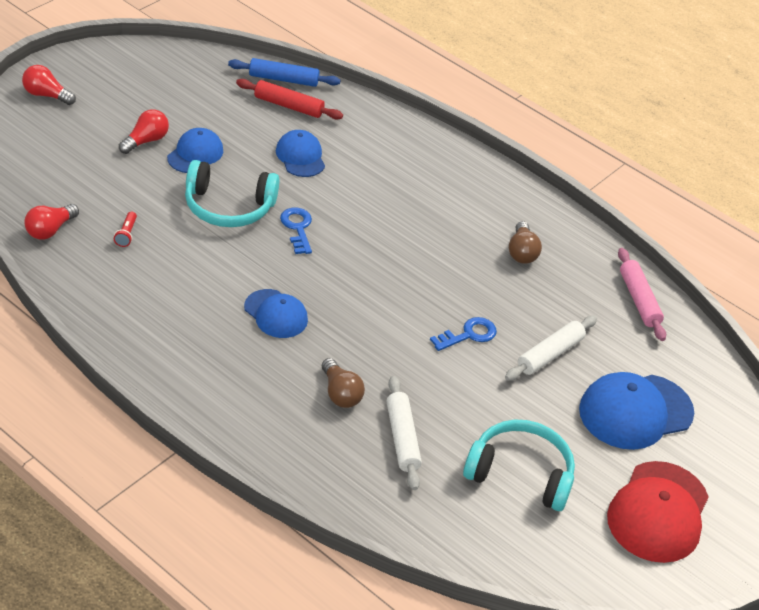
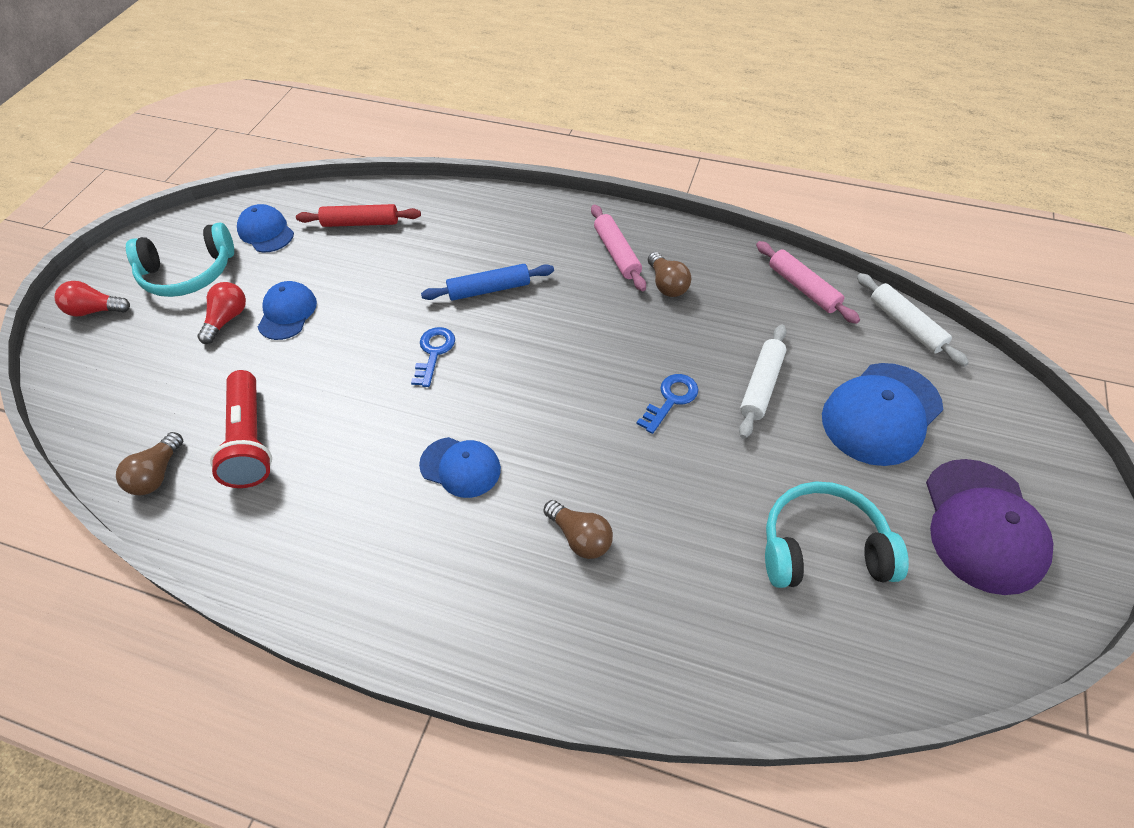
camera: 15 degrees left, 10 degrees up
red light bulb [24,204,79,240] -> brown light bulb [116,432,184,495]
red flashlight [114,211,137,247] -> red flashlight [210,370,272,488], size x2.43
turquoise headphones [185,160,279,227] -> turquoise headphones moved to [126,223,234,297]
blue rolling pin [228,58,340,87] -> blue rolling pin moved to [421,264,554,301]
blue cap [276,130,325,177] -> blue cap moved to [237,204,294,252]
blue key [280,208,312,254] -> blue key turned 45 degrees clockwise [411,327,455,387]
white rolling pin [386,376,422,490] -> white rolling pin moved to [857,273,969,367]
red cap [607,461,709,563] -> purple cap [926,459,1054,595]
none -> pink rolling pin [591,204,646,291]

